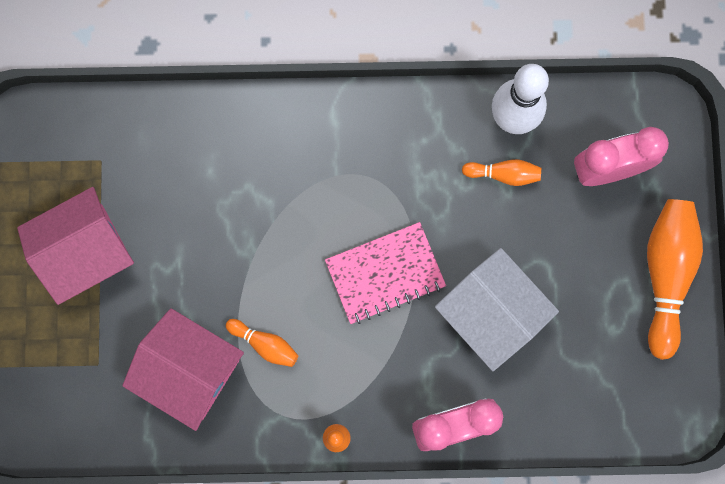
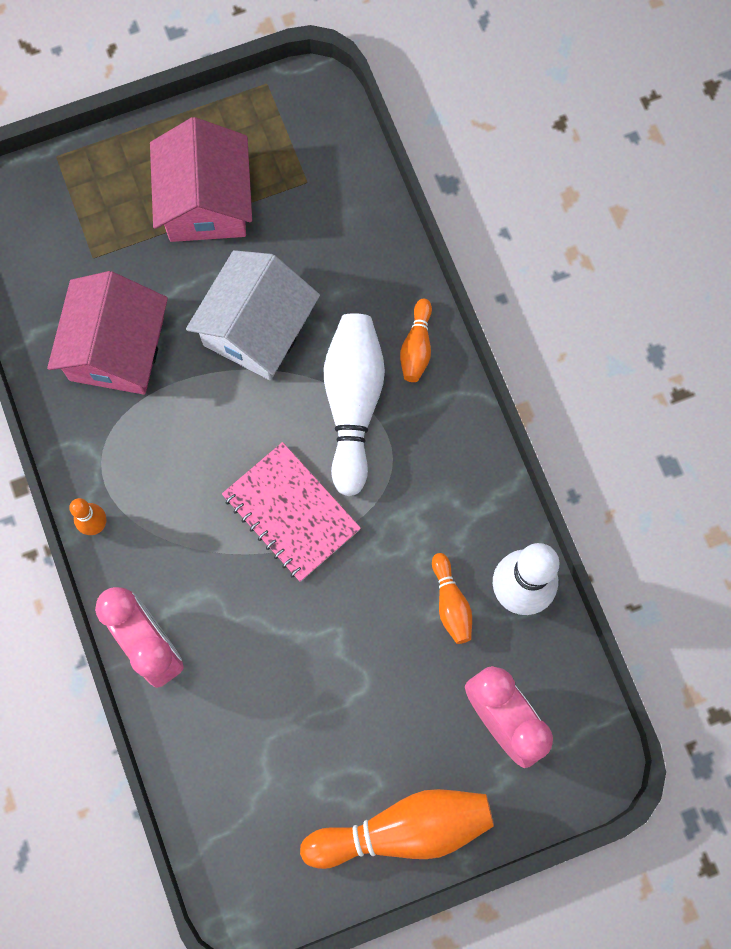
camera: 70 degrees right, 5 degrees down
pink house [17,187,134,305] -> pink house turned 45 degrees clockwise [150,117,252,242]
orange bowling pin [226,319,298,367] -> orange bowling pin moved to [400,298,432,382]
white house [435,248,559,371] -> white house moved to [186,250,320,380]
none -> white bowling pin [323,313,385,496]

